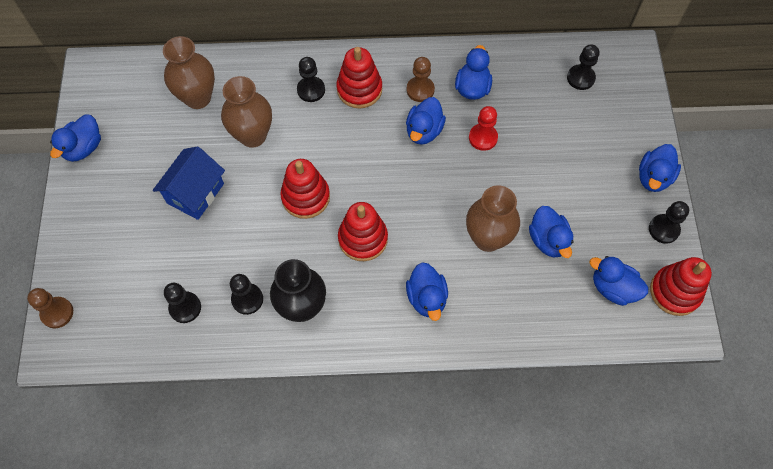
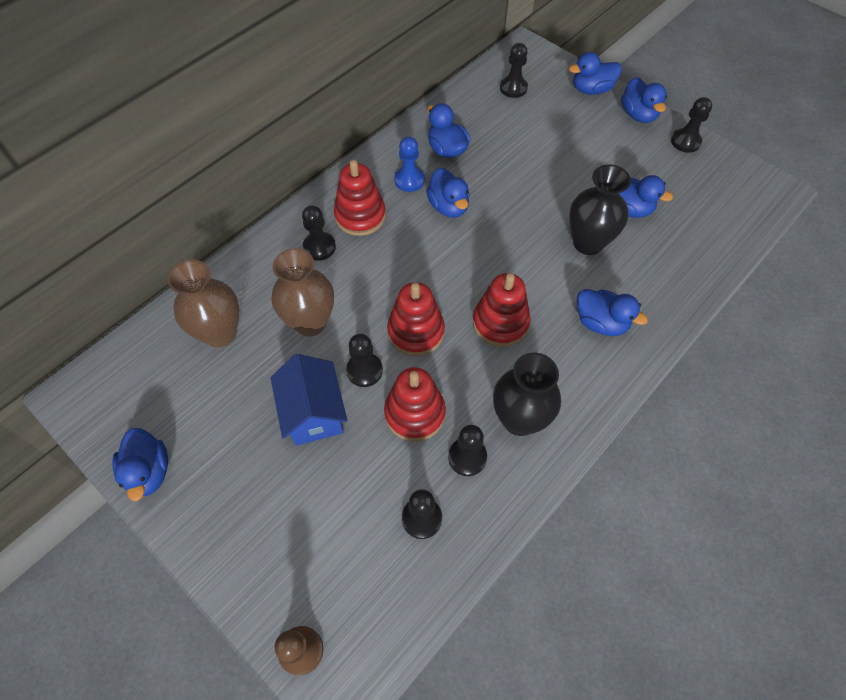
camera: 45 degrees left, 5 degrees down
brown pawn [406,57,435,102] -> blue pawn [394,136,425,192]
brown vase [466,185,520,252] -> black vase [569,165,631,255]
red pawn [469,106,498,151] -> none
blue duck [590,256,648,306] -> blue duck moved to [569,52,622,95]
red stacking toy [650,257,712,316] -> red stacking toy moved to [384,367,446,442]
none -> black pawn [346,334,383,387]

